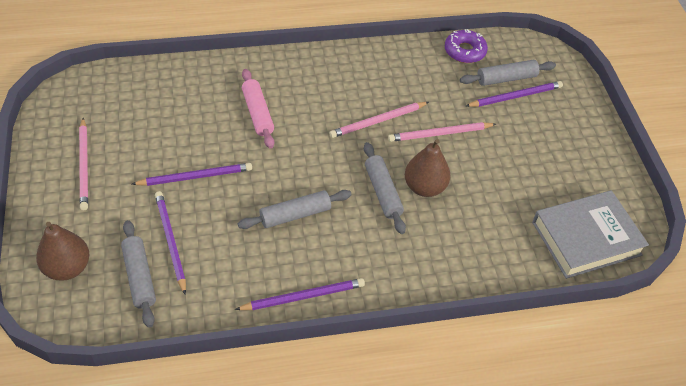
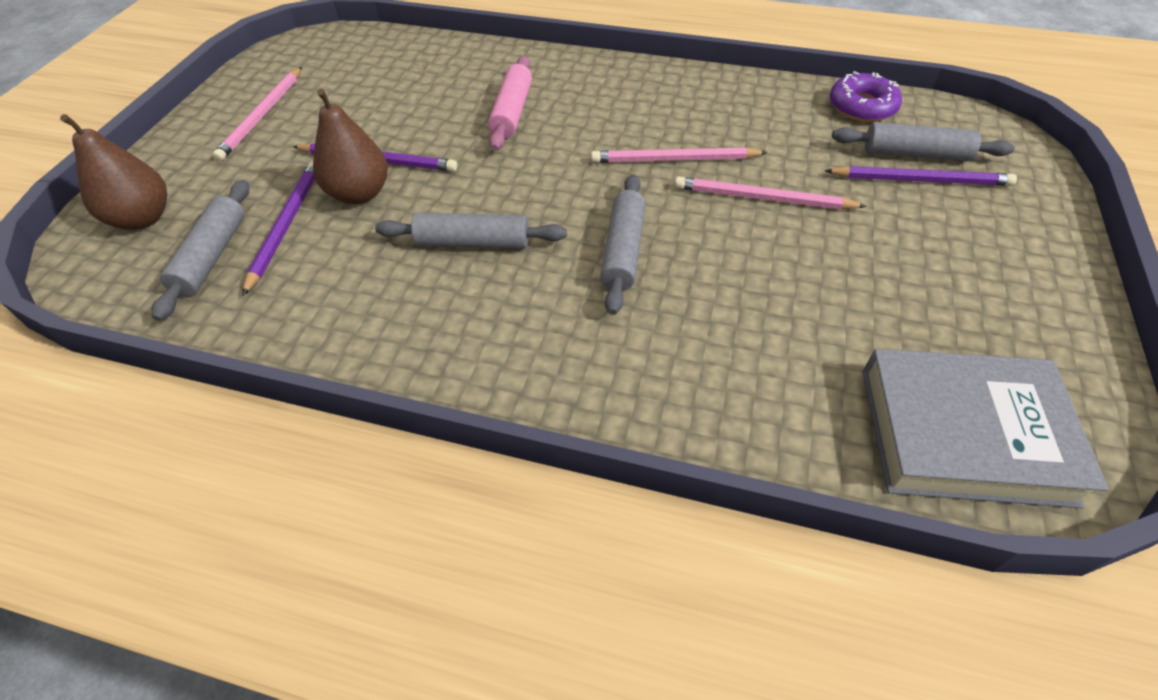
camera: 30 degrees right, 0 degrees up
purple pencil [235,278,365,310] -> none
brown pear [405,139,451,197] -> brown pear moved to [313,89,388,204]

